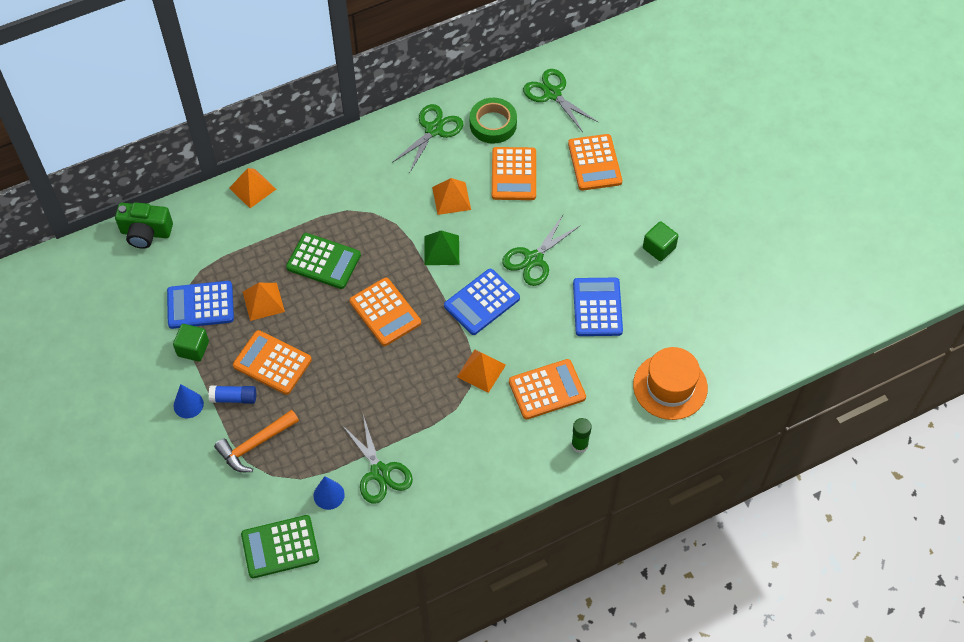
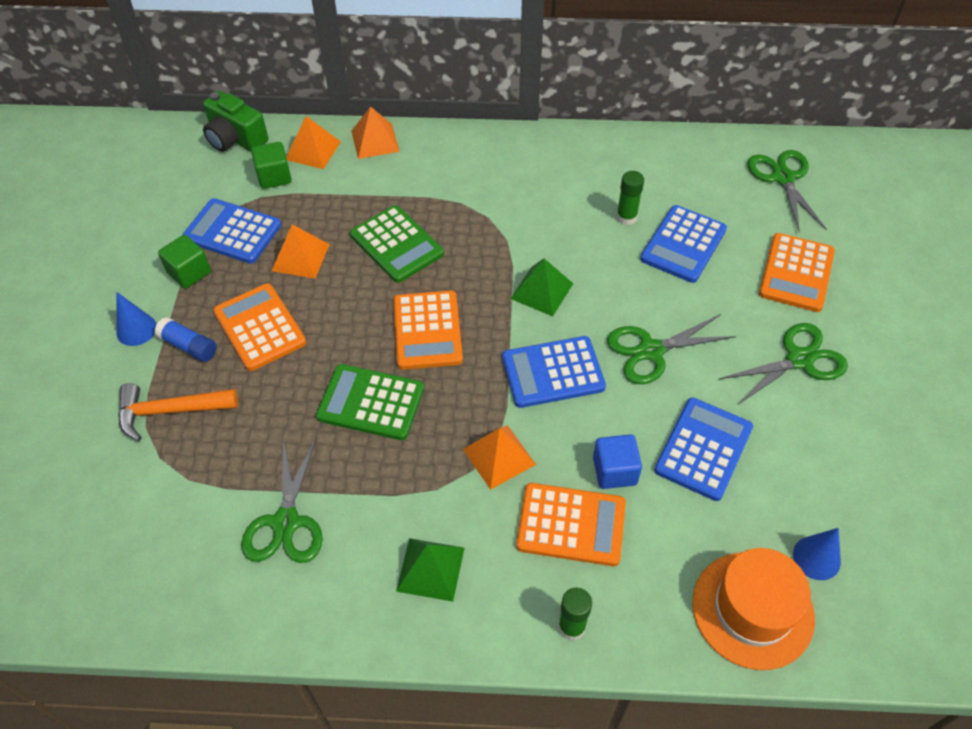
camera: 30 degrees right, 5 degrees down
green calculator [241,515,319,578] -> green calculator moved to [316,364,424,440]
blue cone [314,476,345,510] -> blue cone moved to [793,528,841,580]
green scissors [392,104,463,172] -> green scissors moved to [719,323,848,404]
orange pyramid [432,178,471,215] -> orange pyramid moved to [286,116,341,169]
green tape [470,98,517,144] -> none
orange calculator [492,147,536,200] -> blue calculator [640,205,727,283]
green cube [643,221,678,261] -> green cube moved to [251,142,292,189]
none -> green pyramid [396,538,464,602]
none -> blue cube [593,434,642,489]
none -> green glue stick [616,171,644,225]

